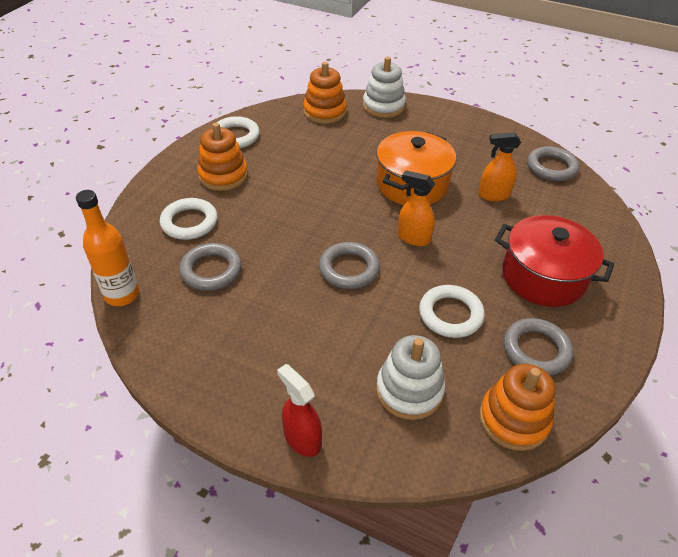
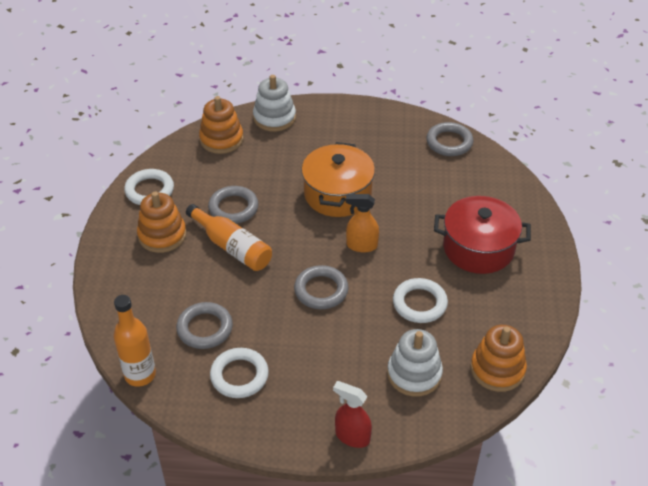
camera: 20 degrees left, 0 degrees up
white ring [160,198,218,240] -> white ring moved to [210,348,269,398]
orange spray bottle [478,132,521,201] -> none
grey ring [504,318,573,376] -> grey ring moved to [208,186,258,224]
none -> orange bottle [186,204,272,271]

